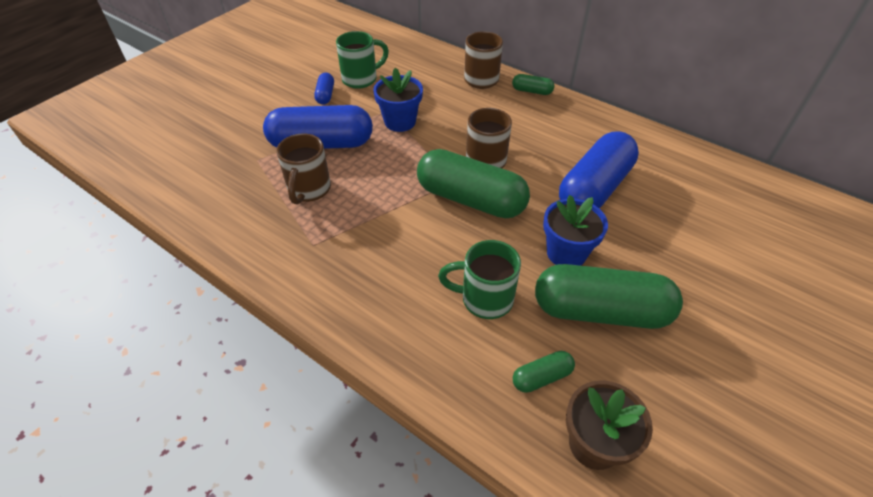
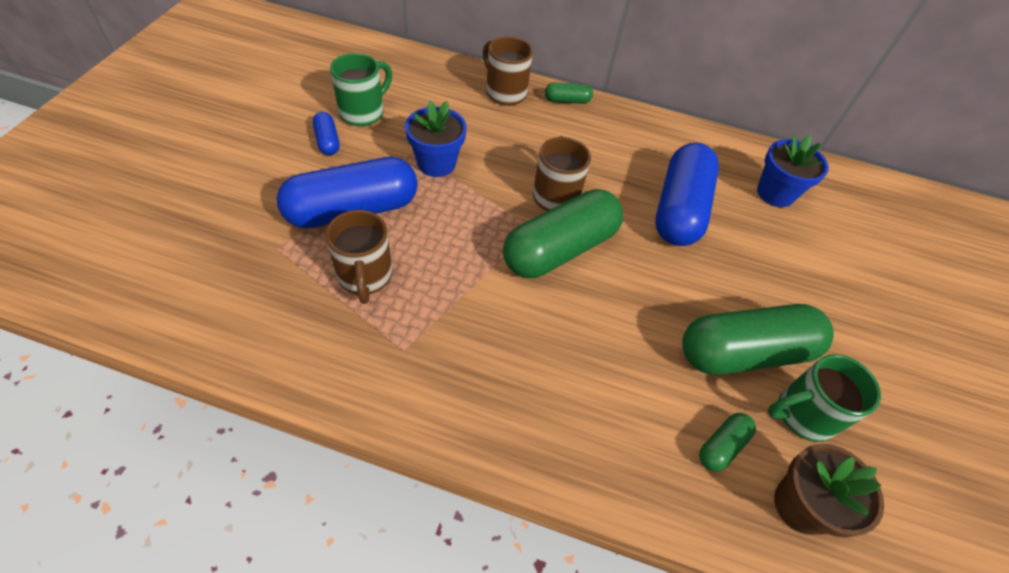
camera: 25 degrees left, 5 degrees up
green capsule [417,149,530,218] -> green capsule turned 45 degrees counterclockwise [503,189,623,278]
green mug [438,240,521,319] -> green mug moved to [768,354,881,442]
blue flower pot [543,195,608,266] -> blue flower pot moved to [757,135,829,207]

